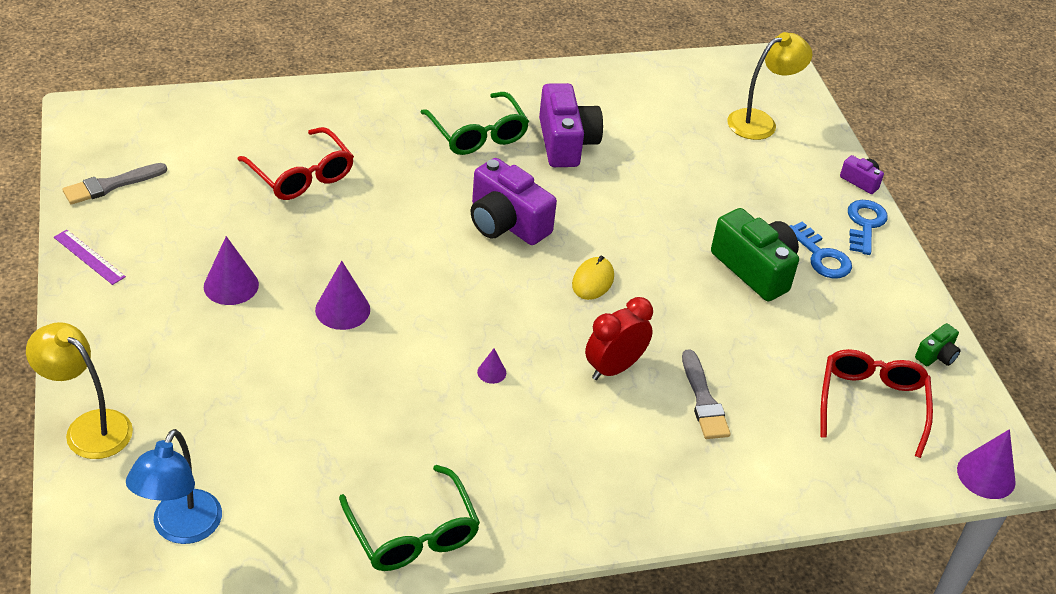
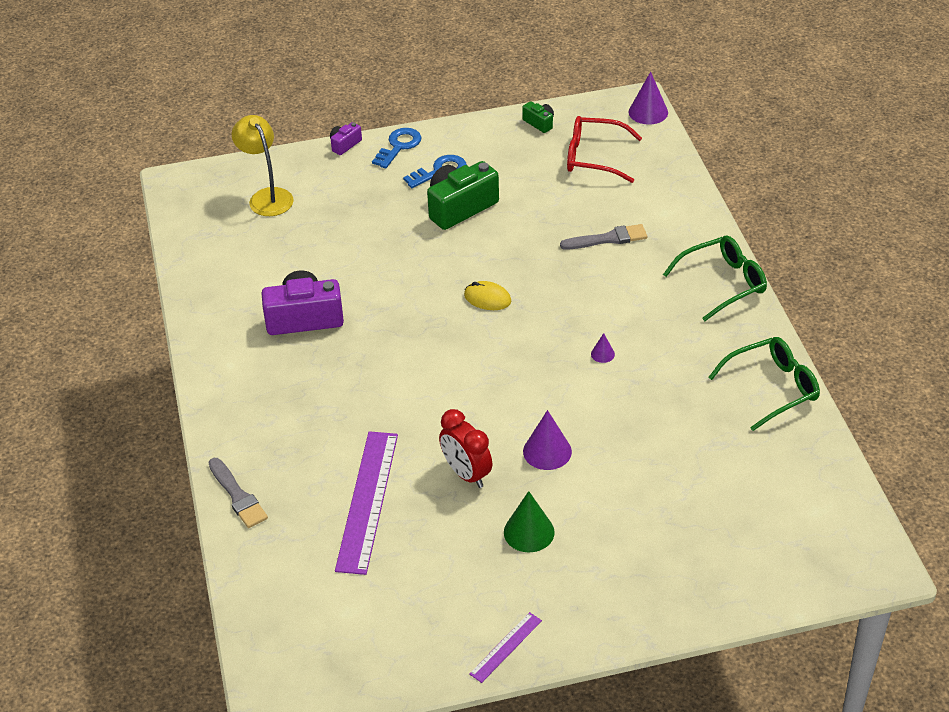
camera: 85 degrees left, 0 degrees up
yellow lamp [26,322,133,459] -> none
grey brush [62,163,167,205] -> grey brush moved to [208,458,268,528]
blue lamp [126,429,222,544] -> none
purple cone [204,236,259,305] -> green cone [504,491,555,552]
red glasses [237,127,354,200] -> purple ruler [335,431,398,575]
green glasses [420,92,529,155] -> green glasses moved to [663,236,767,321]
purple camera [470,158,557,245] -> none
red clock [585,297,653,380] -> red clock moved to [439,409,492,488]
blue key [848,200,888,255] -> blue key turned 105 degrees clockwise [372,128,421,168]

